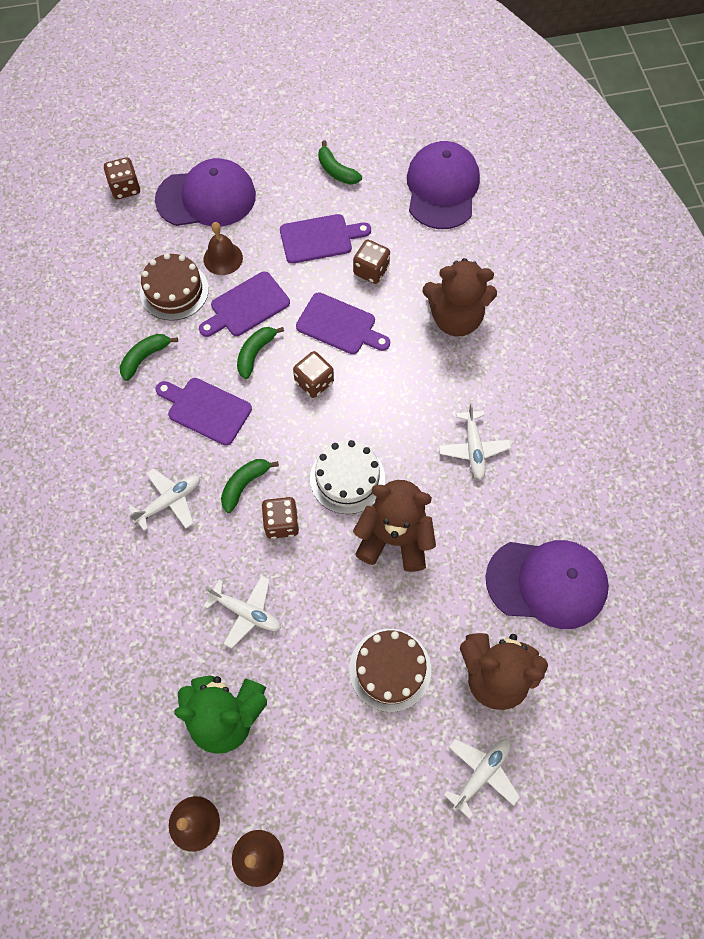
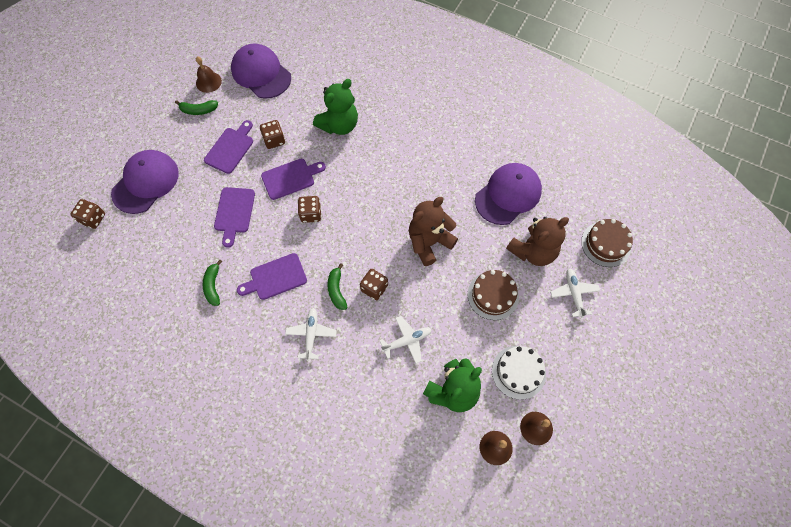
camera: 50 degrees left, 0 degrees up
brown cake [140,253,209,321] -> brown cake moved to [581,219,633,267]
brown bell [204,222,243,275] -> brown bell moved to [196,56,222,93]
green banana [237,327,284,379] -> none
white cake [310,440,385,514] -> white cake moved to [492,346,546,400]
brown teddy bear [423,258,497,337] -> green teddy bear [313,79,358,135]
white plane [439,403,511,480] -> none

